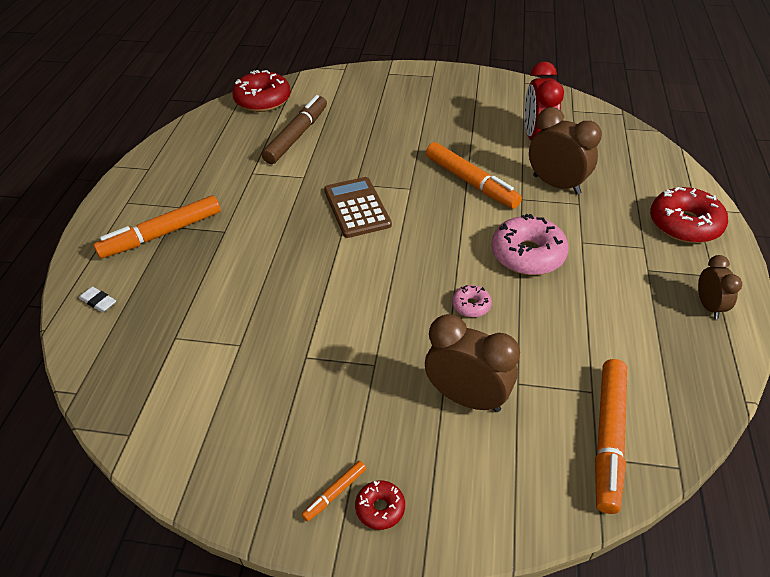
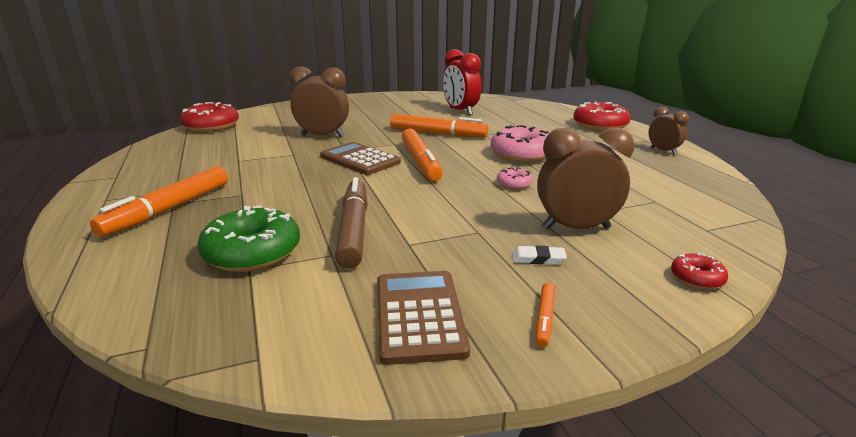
camera: 30 degrees left, 20 degrees down
white eraser [79,286,116,313] -> white eraser moved to [512,246,567,264]
brown marker [262,95,327,164] -> brown marker moved to [335,177,368,269]
red donut [355,480,405,530] -> red donut moved to [671,253,728,289]
brown clock [529,107,602,194] -> brown clock moved to [289,66,349,137]
orange marker [595,359,627,514] -> orange marker moved to [402,129,443,181]
none -> green donut [198,205,300,272]
none -> brown calculator [377,271,470,365]

